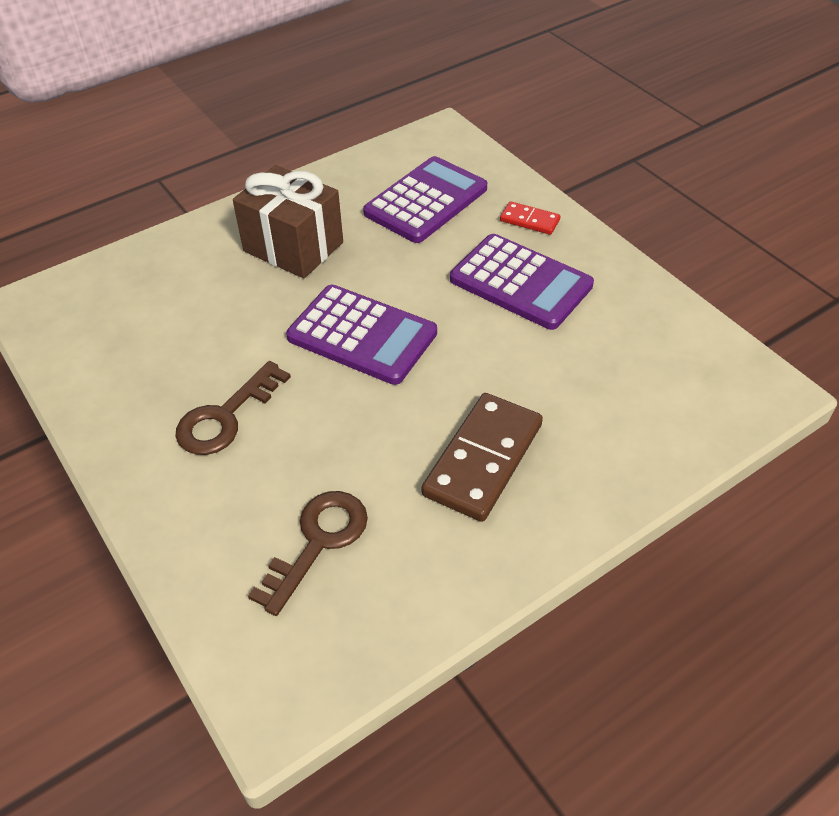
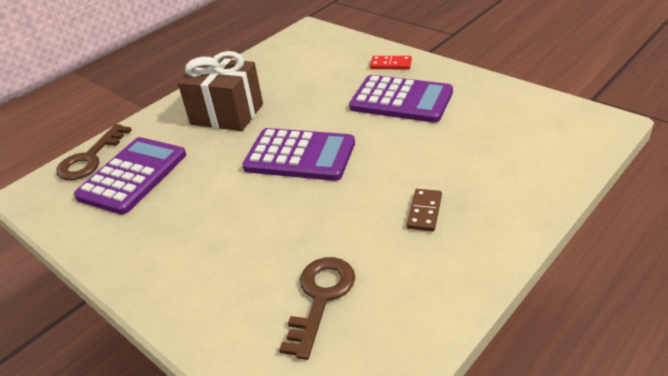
camera: 10 degrees left, 10 degrees down
brown key [176,361,291,455] -> brown key moved to [56,124,131,180]
purple calculator [363,156,487,243] -> purple calculator moved to [74,137,186,215]
brown domino [421,393,543,522] -> brown domino [407,189,442,231], size x0.50

